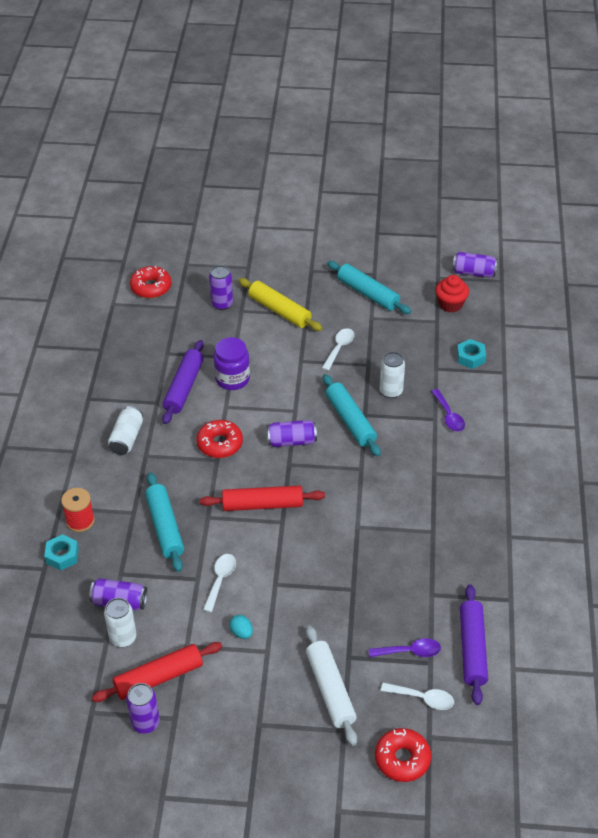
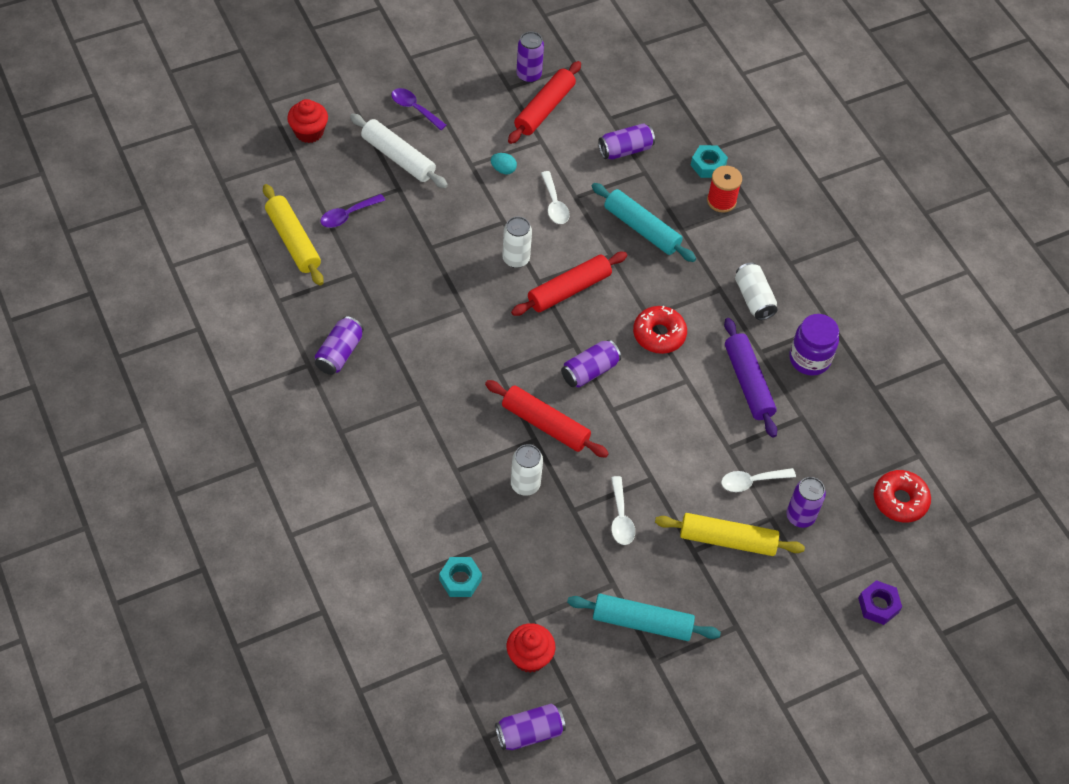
camera: 145 degrees right, 10 degrees up
white can [104,598,137,647] -> white can moved to [503,216,532,268]
purple jar [214,337,250,390] -> purple jar moved to [789,314,839,376]
turquoise rolling pin [323,374,381,456] -> red rolling pin [485,380,609,458]
red donut [375,728,431,782] -> red cupcake [287,99,328,143]
white spoon [381,683,454,710] -> white spoon moved to [721,468,796,492]
purple spoon [431,389,465,432] -> purple spoon moved to [391,88,447,130]
purple rolling pin [460,584,488,705] -> yellow rolling pin [263,184,324,286]
none -> purple can [315,316,364,375]
none -> purple nut [858,580,902,625]

